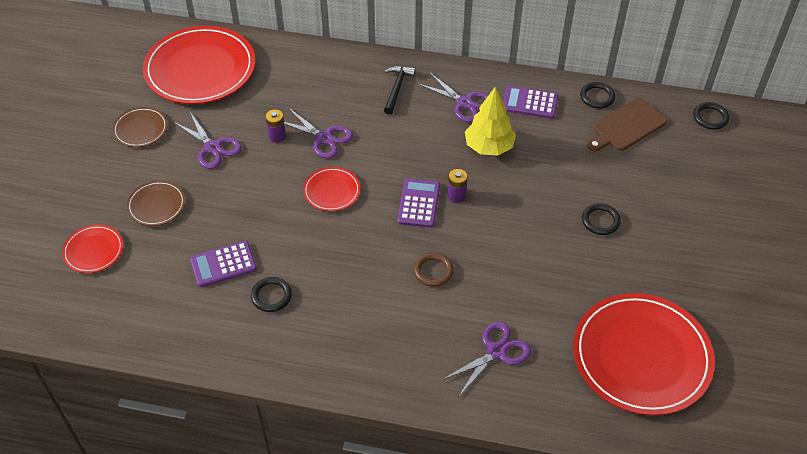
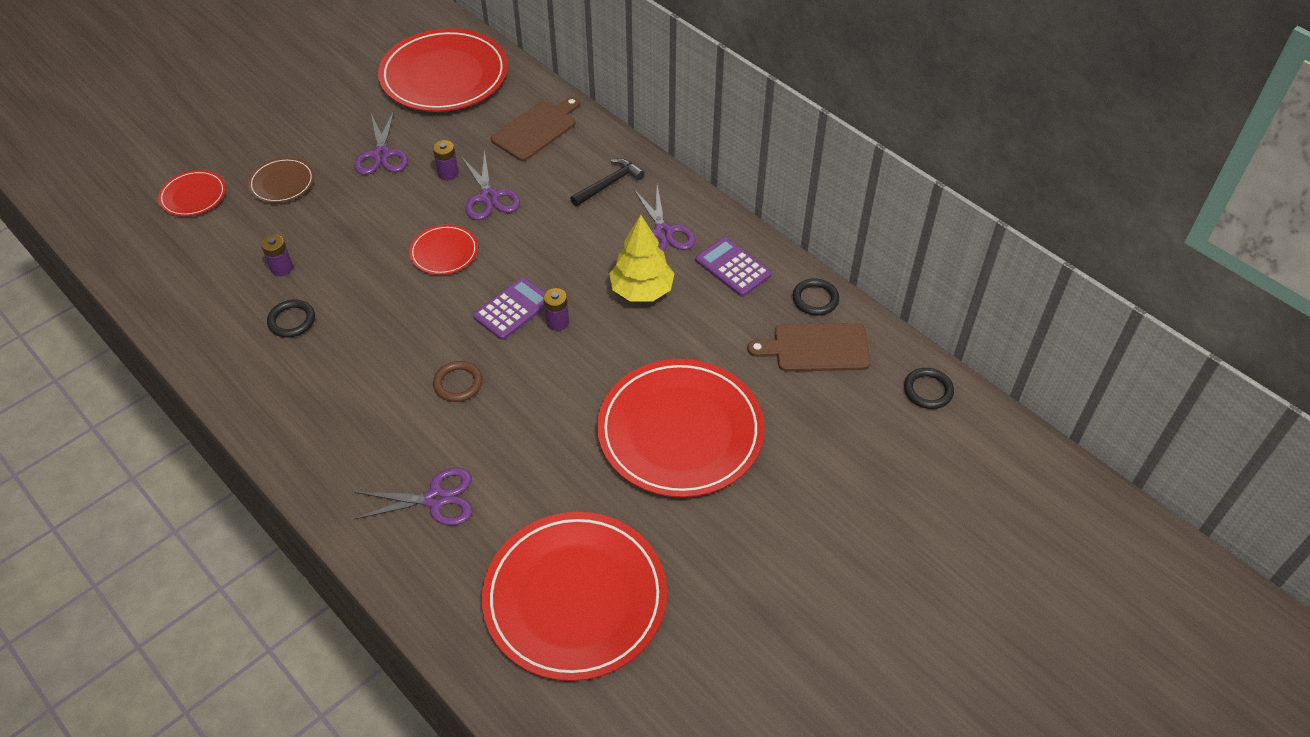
camera: 35 degrees right, 0 degrees up
brown plate [112,107,168,147] -> none
purple calculator [190,241,257,287] -> purple battery [261,234,293,276]
black ring [582,203,621,235] -> red plate [597,359,764,498]
none -> brown cutting board [491,97,580,161]

